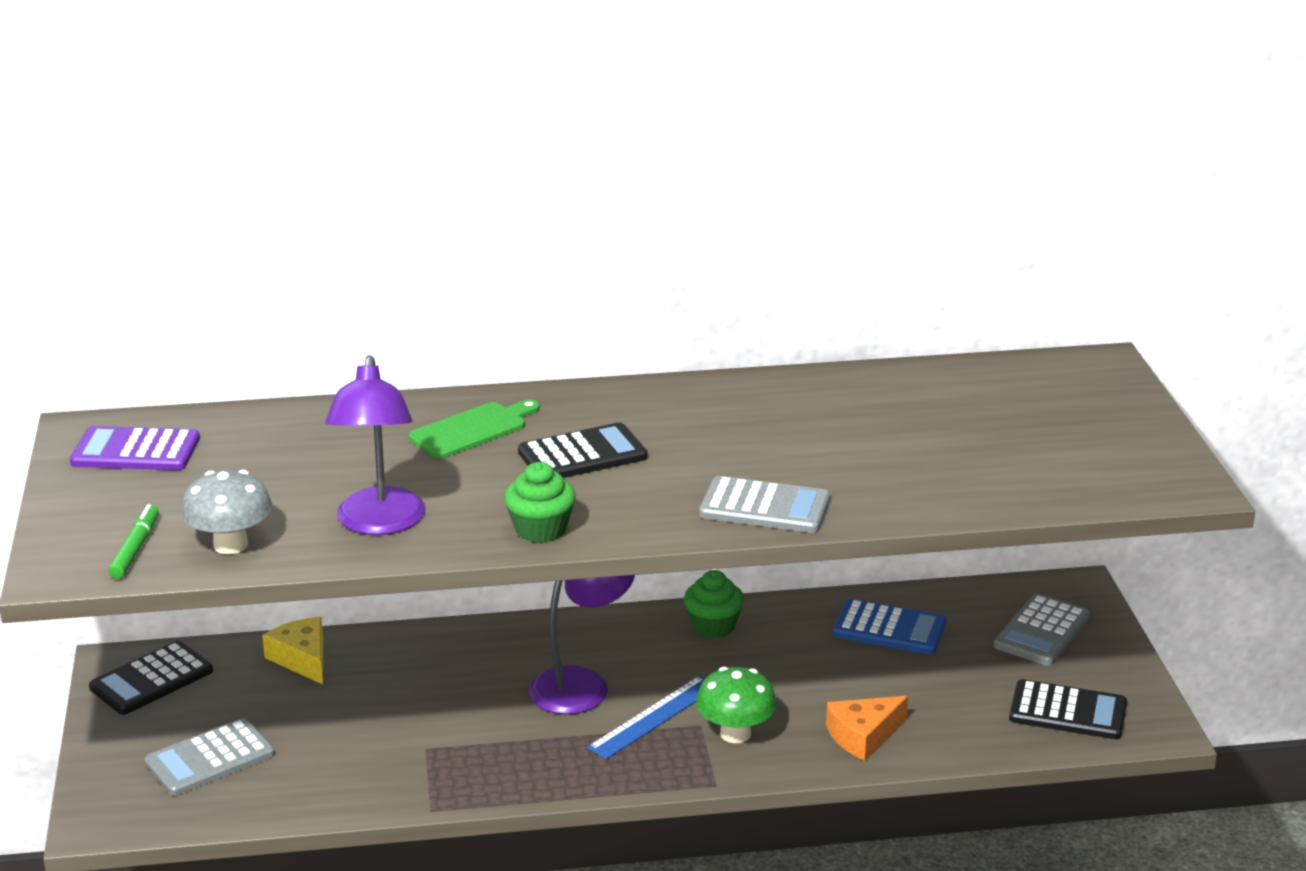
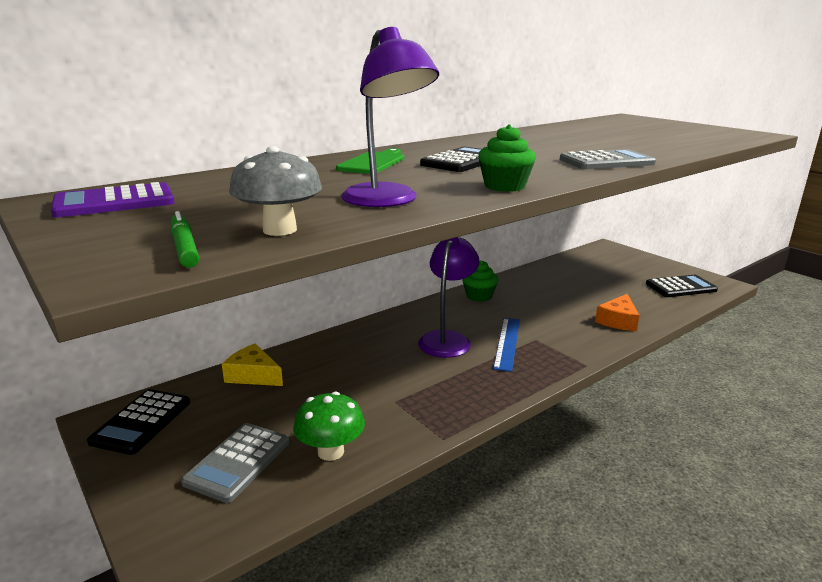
camera: 30 degrees left, 5 degrees down
green mushroom [696,667,777,743] -> green mushroom moved to [293,392,365,461]
blue calculator [833,599,947,655] -> none
grey calculator [994,594,1090,666] -> none

